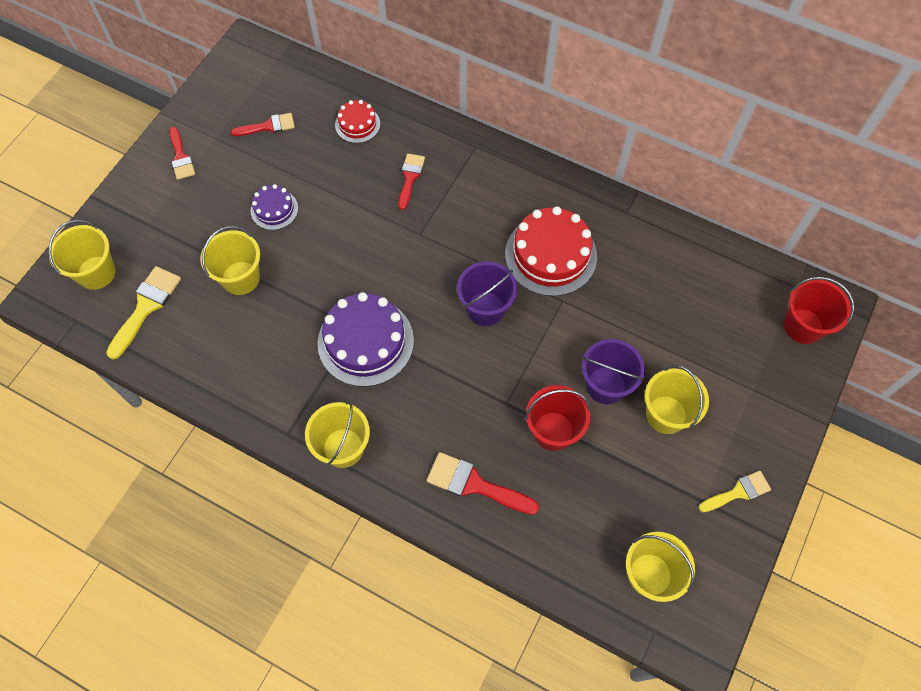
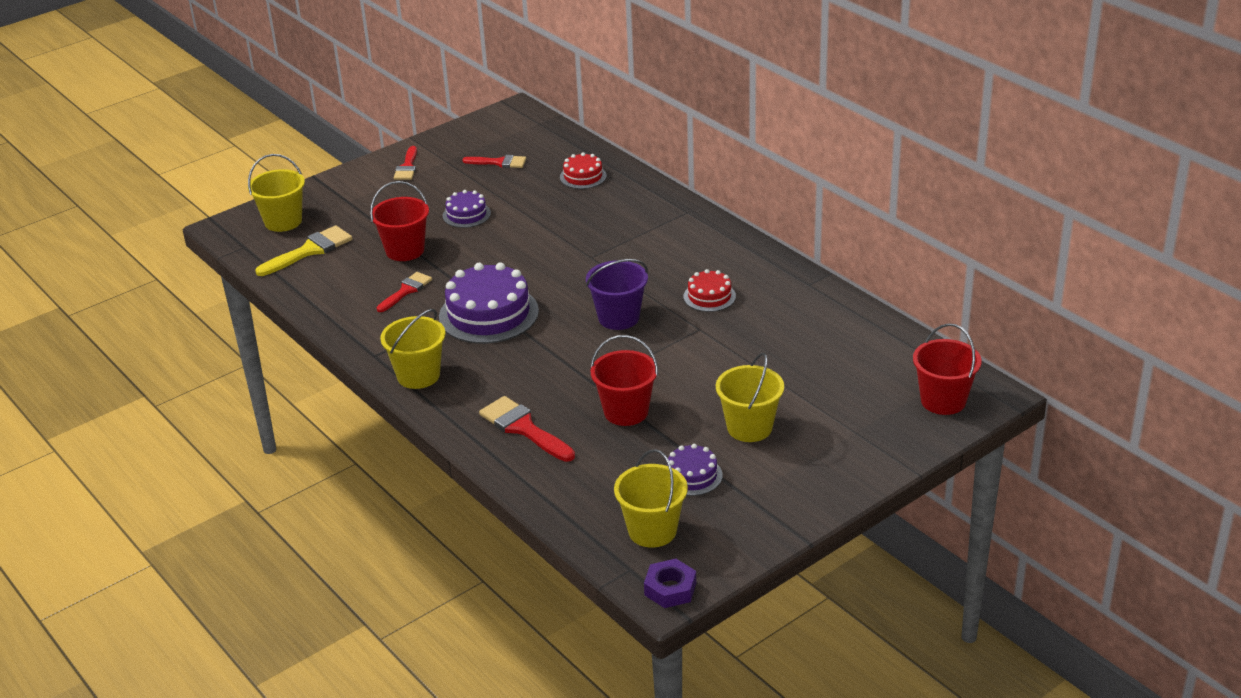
camera: 25 degrees right, 30 degrees down
yellow bucket [200,226,260,295] -> red bucket [370,181,429,261]
red brush [399,154,425,210] -> red brush moved to [377,272,432,312]
red cake [505,206,597,296] -> red cake [684,269,736,312], size x0.53
purple bucket [582,339,645,404] -> none
yellow brush [699,471,771,512] -> none
none -> purple nut [644,559,696,608]
none -> purple cake [666,444,723,496]

